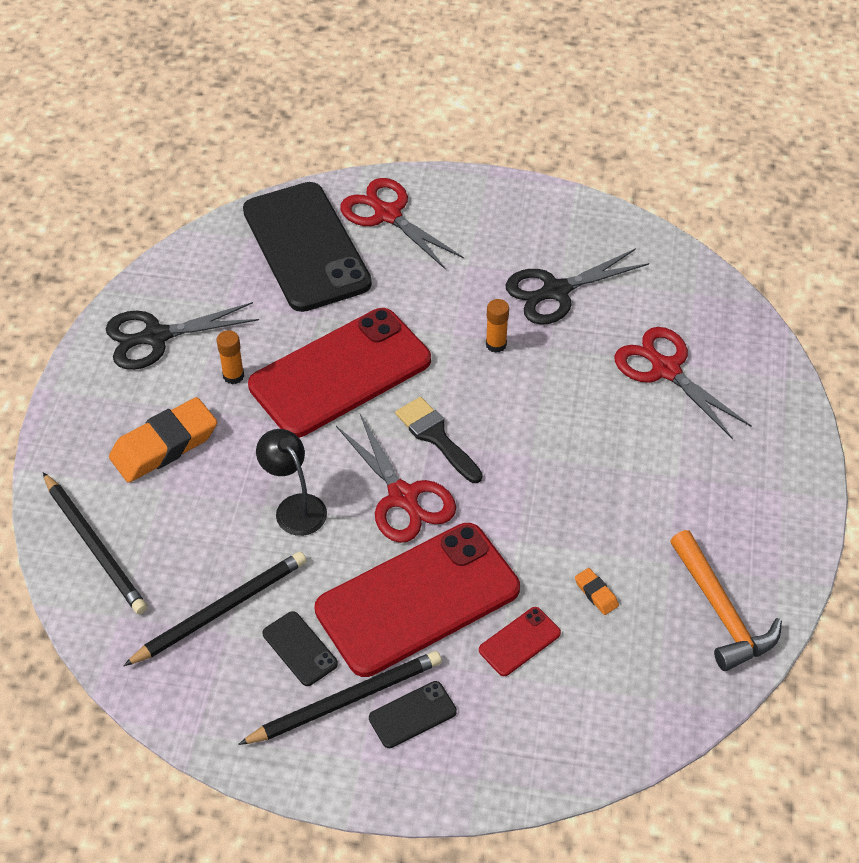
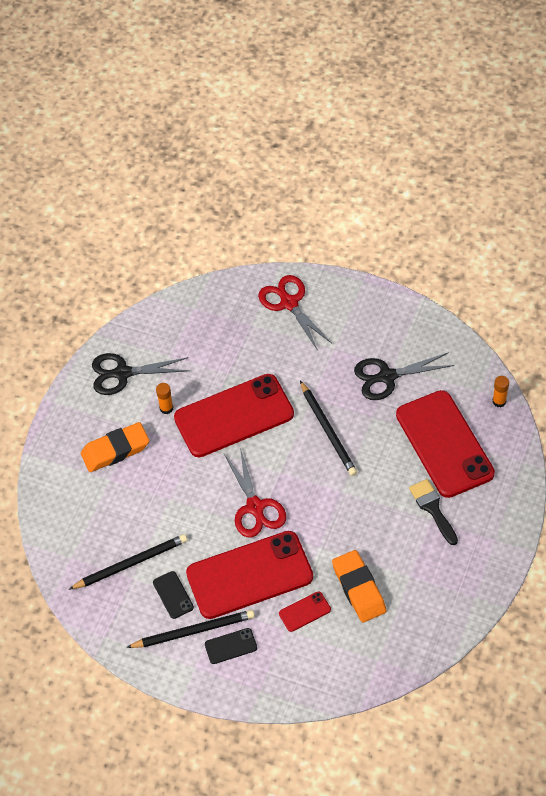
camera: 15 degrees right, 5 degrees up
black pencil [43,472,147,614] -> black pencil moved to [300,381,357,476]
black phone [243,182,372,312] -> none
black lamp [256,429,327,536] -> none
black brush [395,397,482,483] -> black brush moved to [409,479,458,545]
orange glue stick [486,299,509,353] -> orange glue stick moved to [493,376,509,407]
orange eraser [575,568,619,615] -> orange eraser [332,550,386,622], size x2.31
red scissors [615,327,752,439] -> red phone [396,390,495,498]
orange hammer [670,530,782,671] -> none

